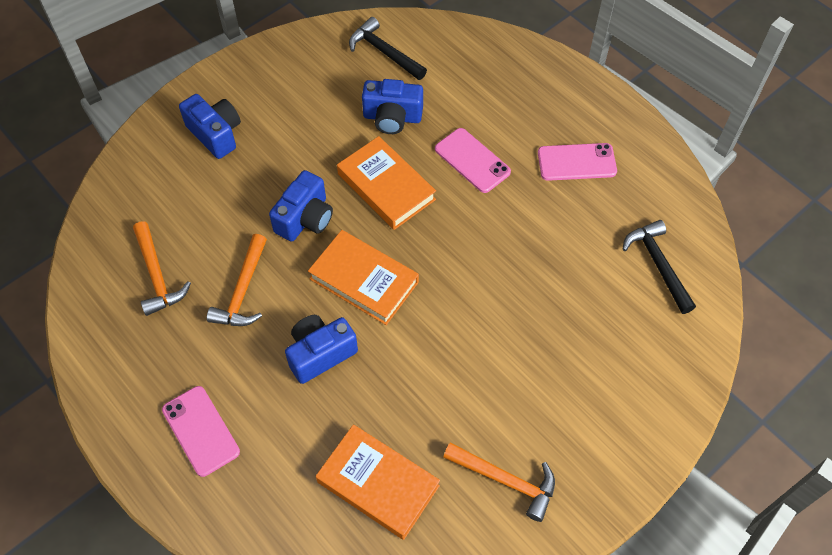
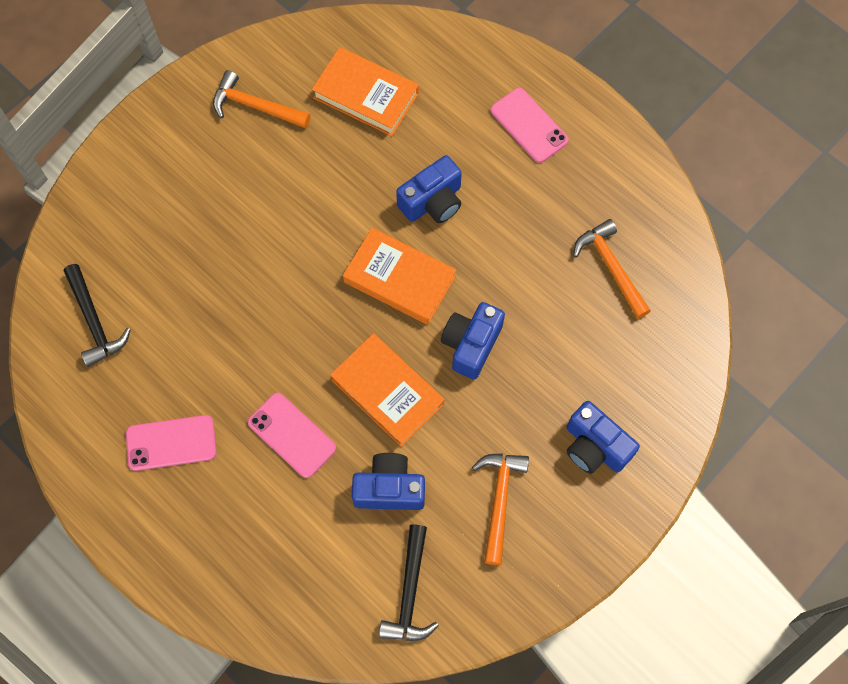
camera: 175 degrees right, 10 degrees up
orange hammer [207,234,267,326] -> orange hammer moved to [472,453,529,565]
black hammer [349,17,427,80] -> black hammer turned 60 degrees clockwise [379,524,439,641]

